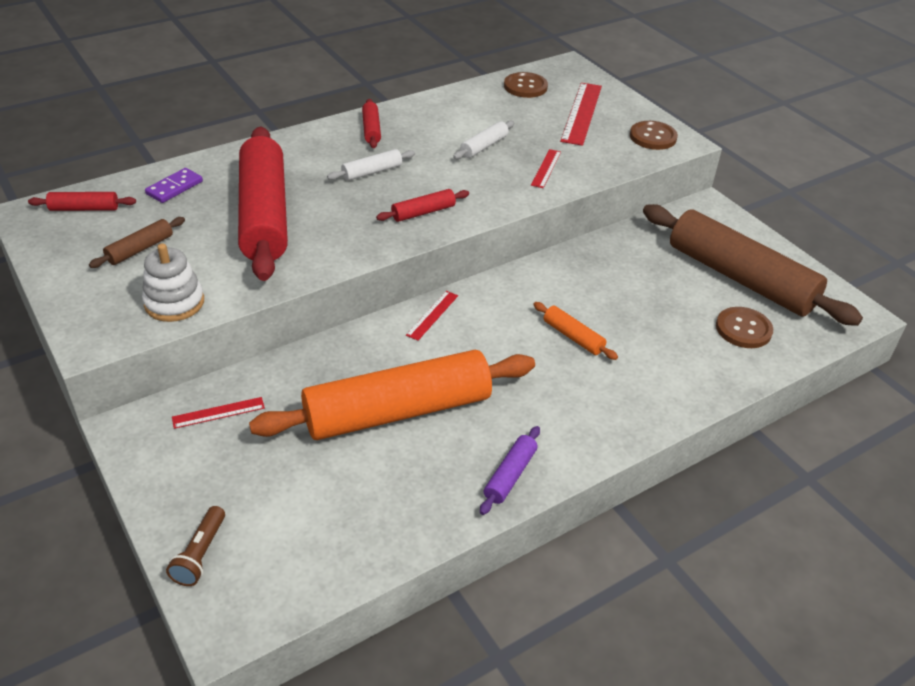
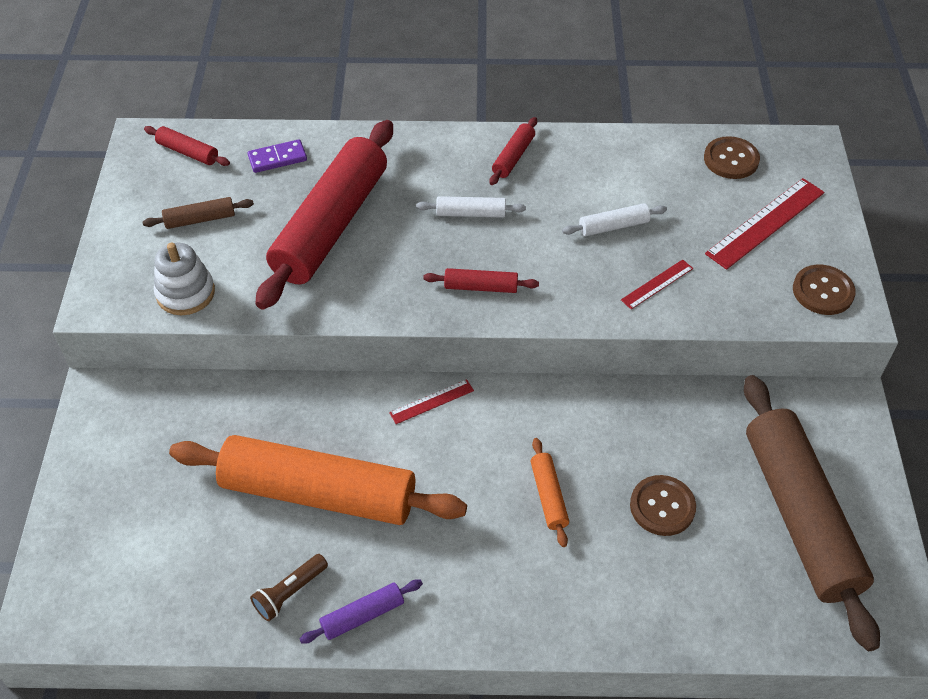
camera: 35 degrees right, 10 degrees up
brown flashlight [166,506,225,586] -> brown flashlight moved to [250,554,328,621]
red ruler [172,397,265,429] -> none
brown button [716,307,773,348] -> brown button moved to [630,475,696,536]

